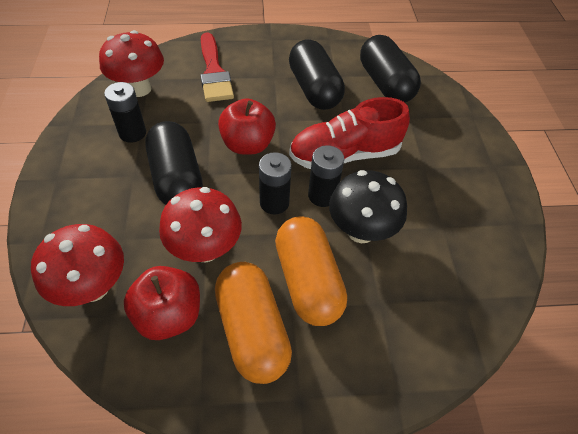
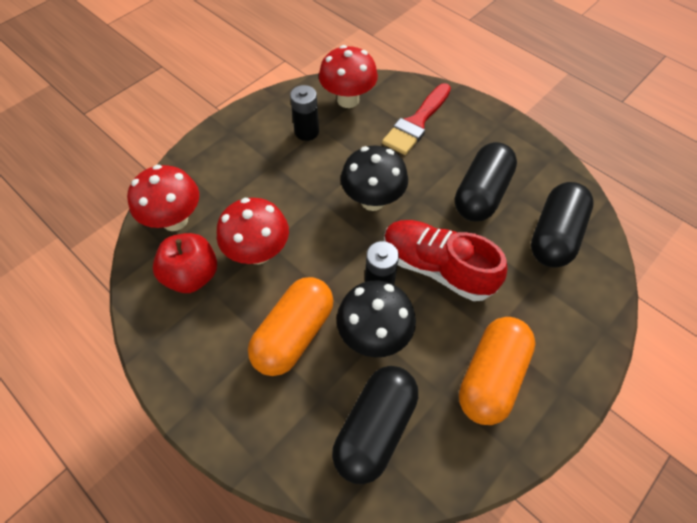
camera: 50 degrees right, 5 degrees up
black capsule [145,121,203,205] -> black capsule moved to [332,366,418,484]
orange capsule [215,262,292,384] -> orange capsule moved to [459,317,536,425]
red apple [218,98,276,155] -> black mushroom [341,145,408,211]
black battery [259,152,292,215] -> none

